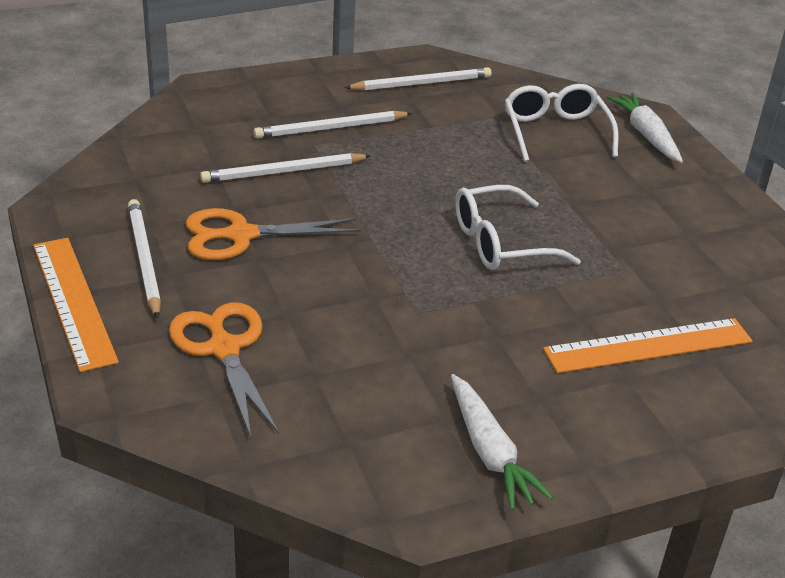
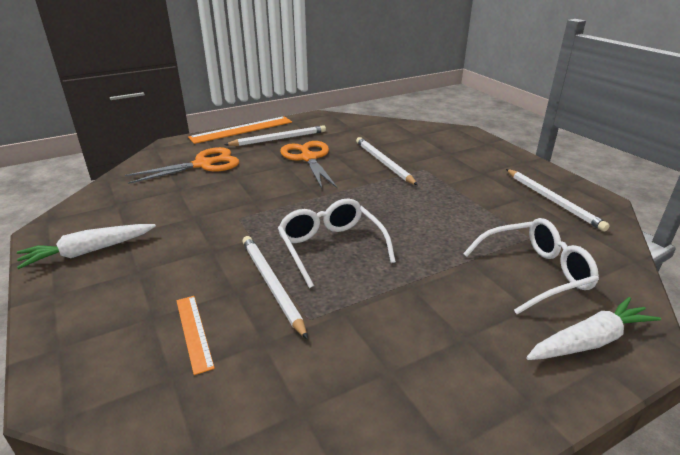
camera: 85 degrees right, 5 degrees down
white pencil [253,111,412,139] -> white pencil moved to [242,236,308,340]
orange ruler [543,318,753,373] -> orange ruler [176,296,215,375], size x0.55

